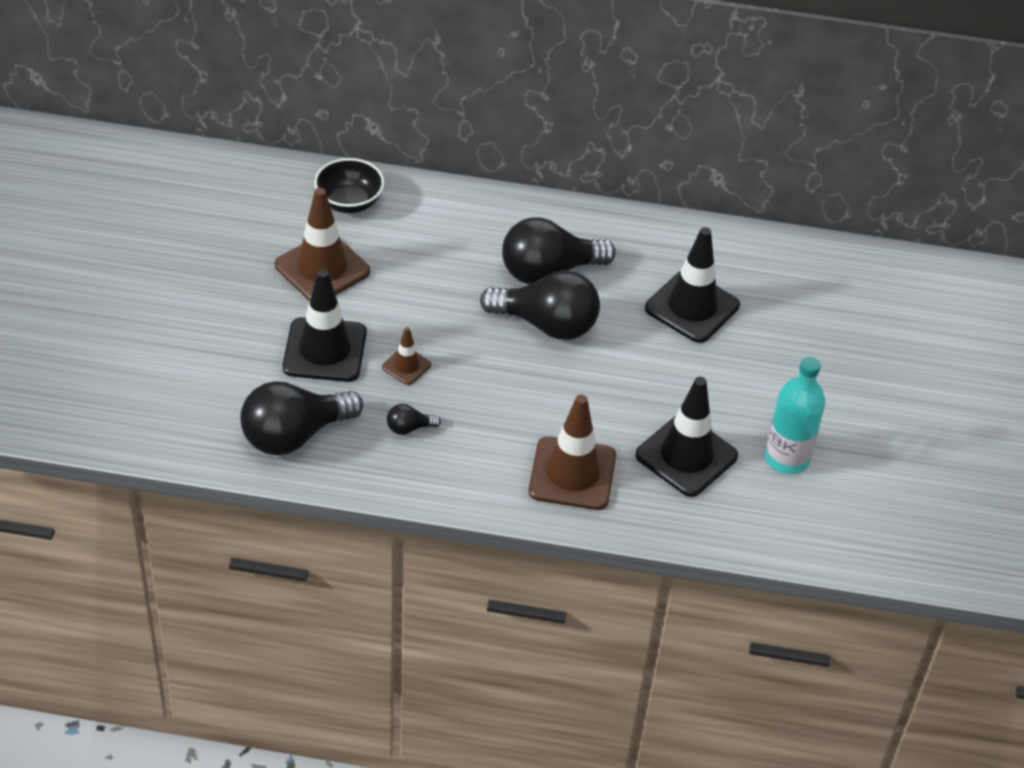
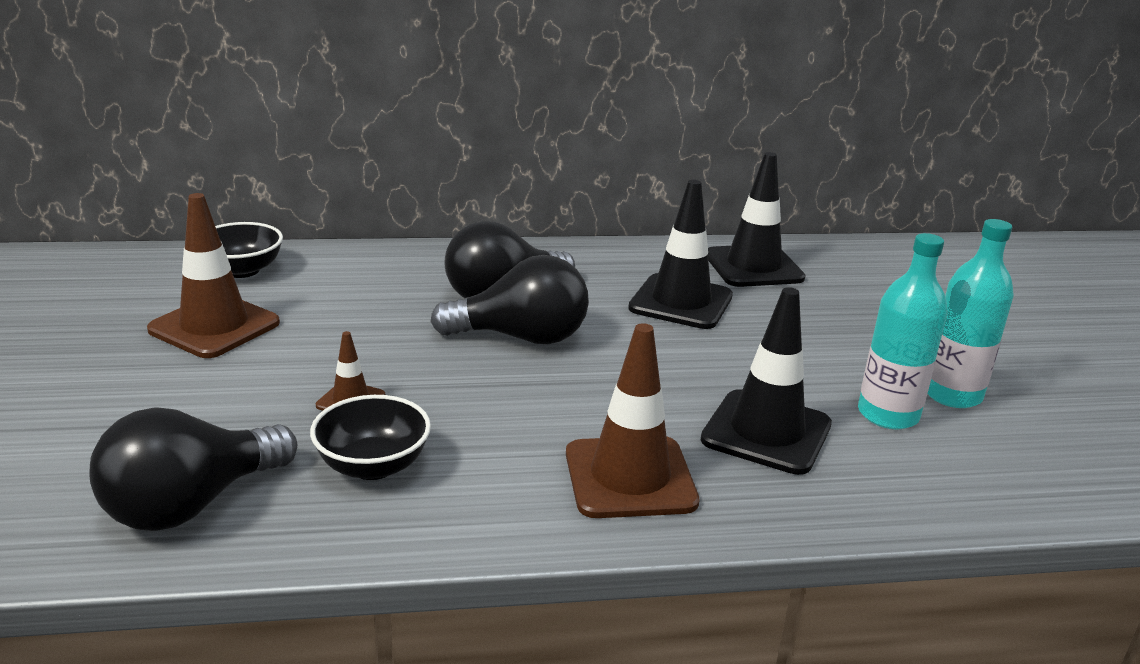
camera: 15 degrees left, 20 degrees down
black traffic cone [283,269,367,382] -> black traffic cone moved to [708,152,806,287]
black light bulb [387,404,441,435] -> black bowl [310,395,431,480]
none -> turquoise bottle [928,219,1014,408]

